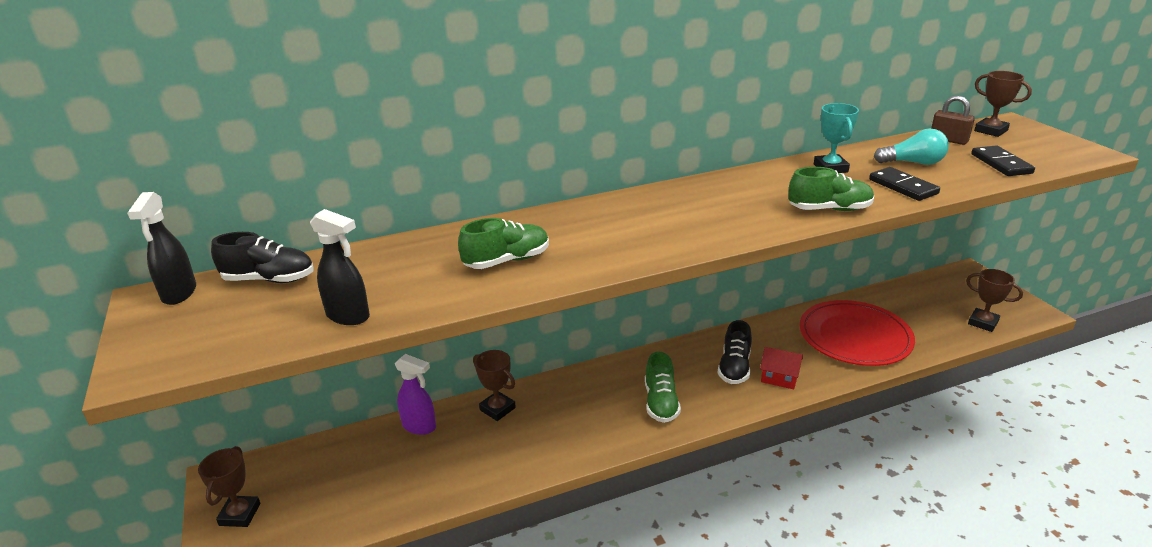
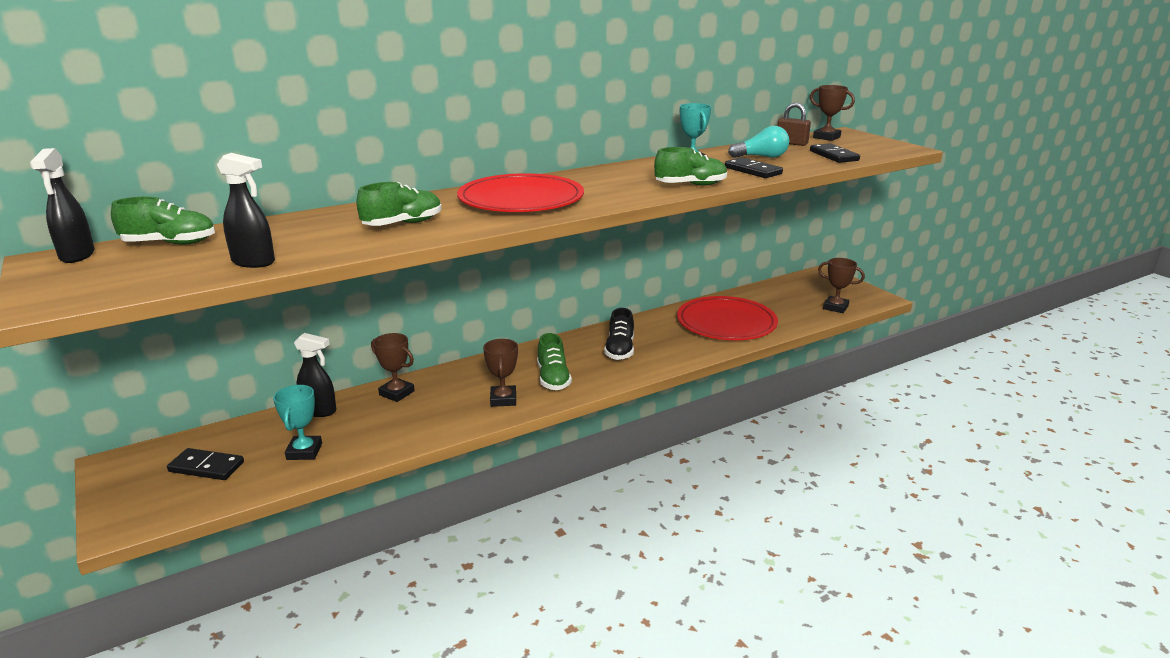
camera: 10 degrees left, 5 degrees down
brown trophy [198,446,260,527] -> brown trophy moved to [483,339,518,407]
black shoe [211,232,314,283] -> green shoe [111,197,215,245]
purple spray bottle [395,354,436,435] -> black spray bottle [294,333,336,417]
red house [760,347,803,389] -> none
none -> black domino [167,448,244,480]
none -> turquoise trophy [273,385,322,460]
none -> red plate [457,173,584,212]

